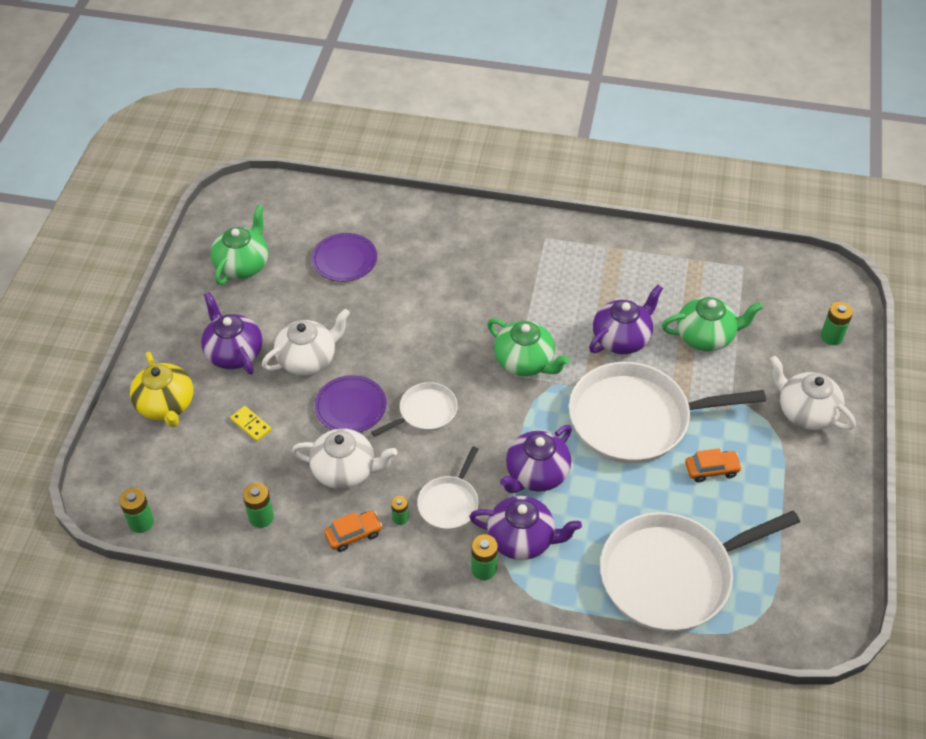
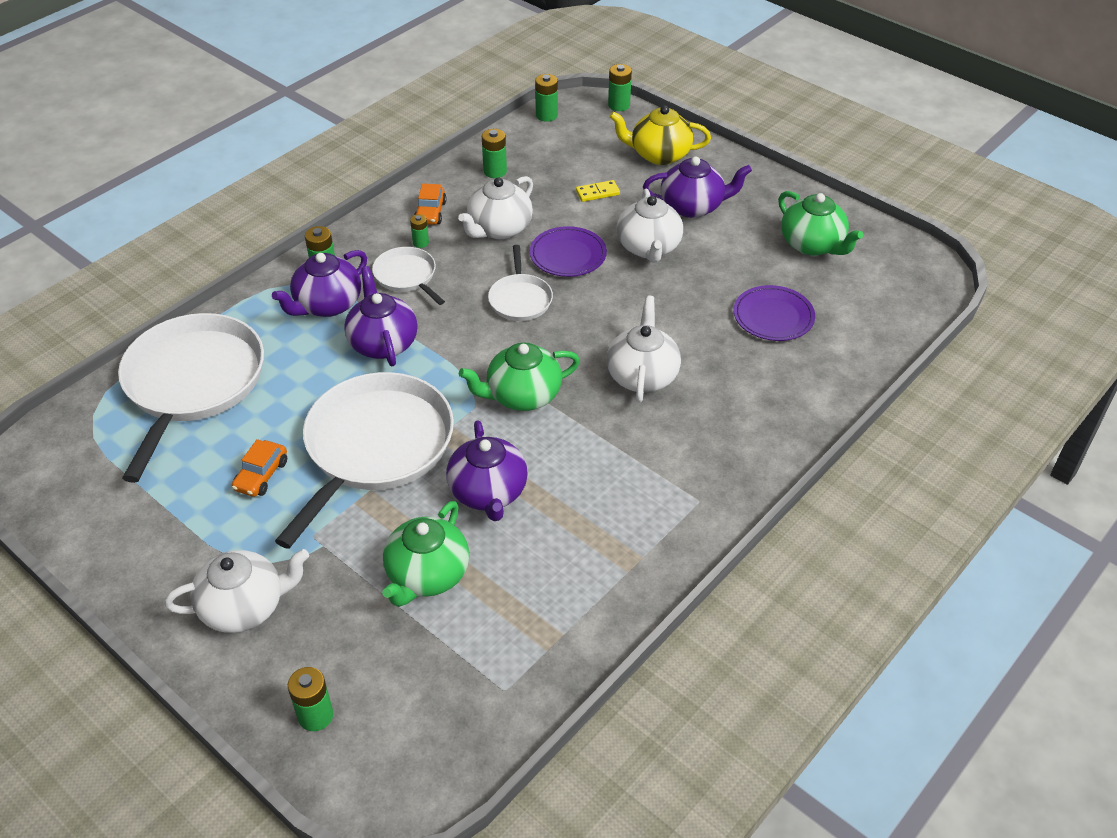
camera: 120 degrees right, 5 degrees down
none -> white teapot [607,296,681,402]
none -> green battery [608,64,632,111]

